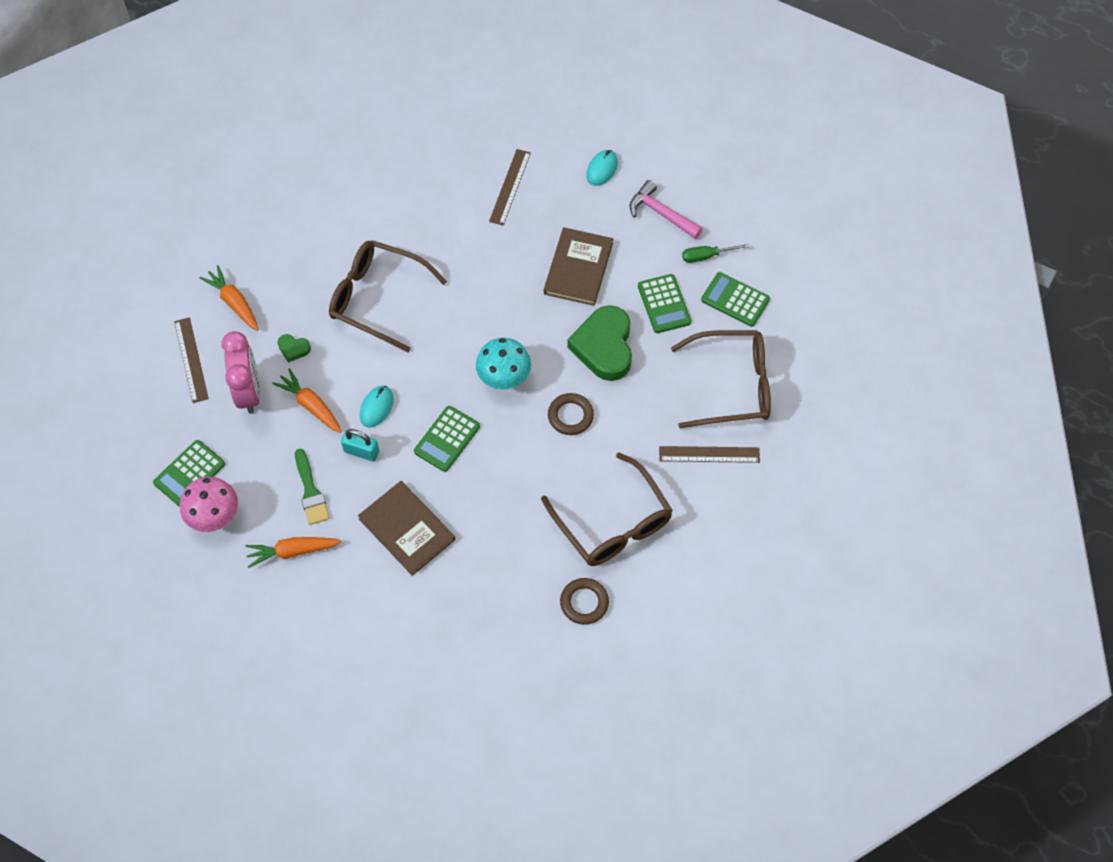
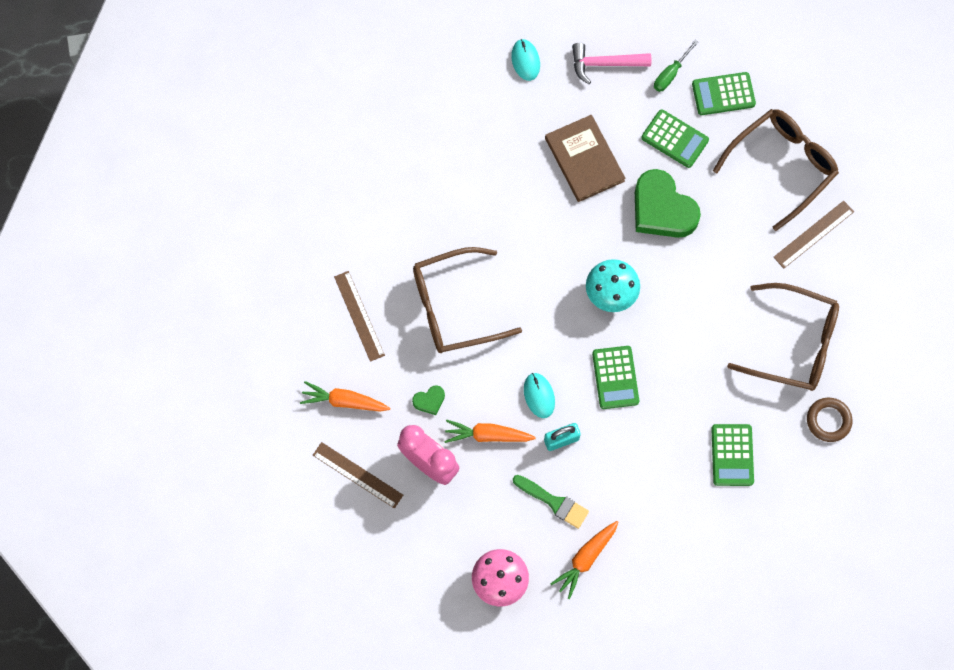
camera: 40 degrees left, 10 degrees up
green calculator [153,440,225,507] -> green calculator moved to [711,424,754,486]
brown book [358,481,455,576] -> none
brown ruler [489,149,531,225] -> brown ruler moved to [334,271,385,362]
brown ring [548,393,594,435] -> none

